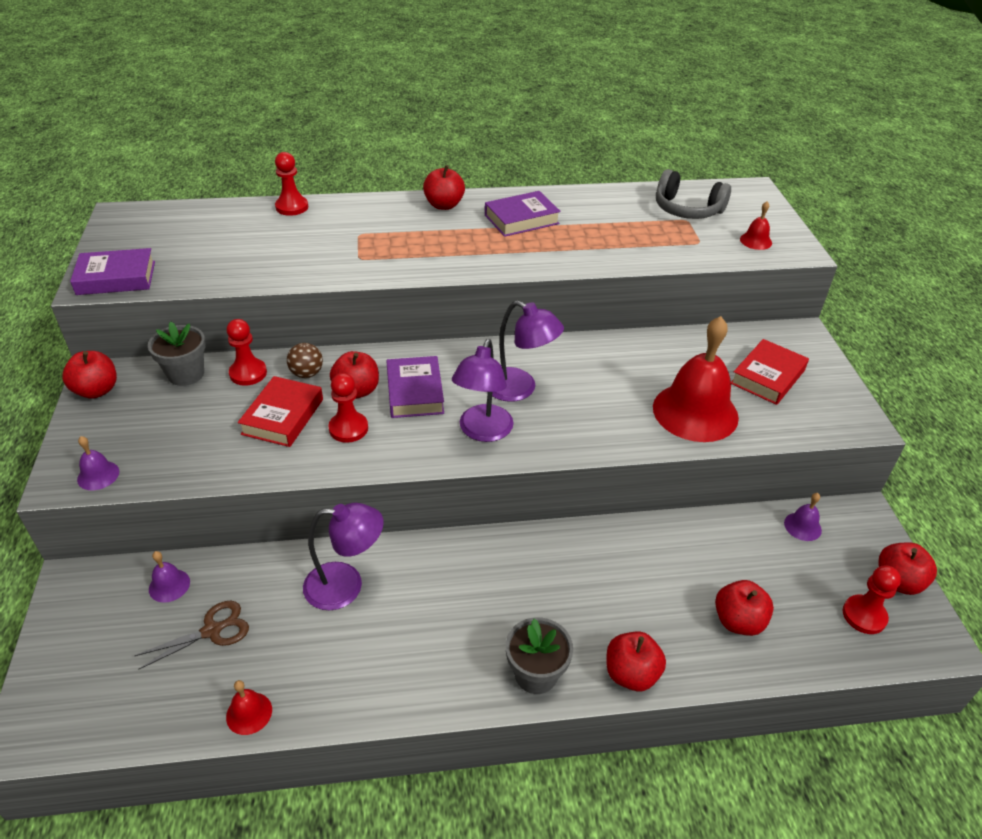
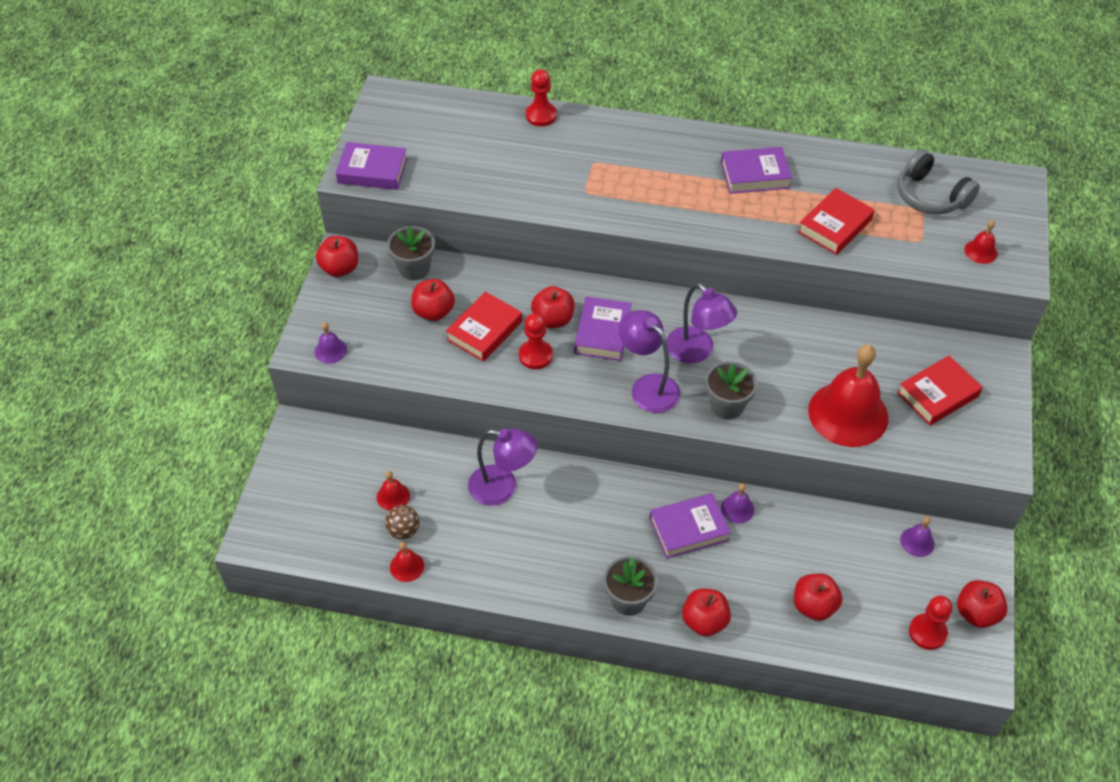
camera: 20 degrees right, 10 degrees up
brown scissors [134,601,249,670] -> red bell [377,471,410,511]
purple bell [149,551,190,603] -> purple bell moved to [721,483,754,523]
red pawn [227,319,267,386] -> none
brown ball [287,343,323,378] -> brown ball moved to [385,505,419,539]
red apple [423,165,465,210] -> red apple moved to [411,279,455,321]
purple lamp [452,339,514,442] -> purple lamp turned 105 degrees clockwise [619,310,681,413]
none -> purple book [649,493,731,559]
none -> grey flower pot [705,361,757,419]
none -> red book [798,188,875,255]

